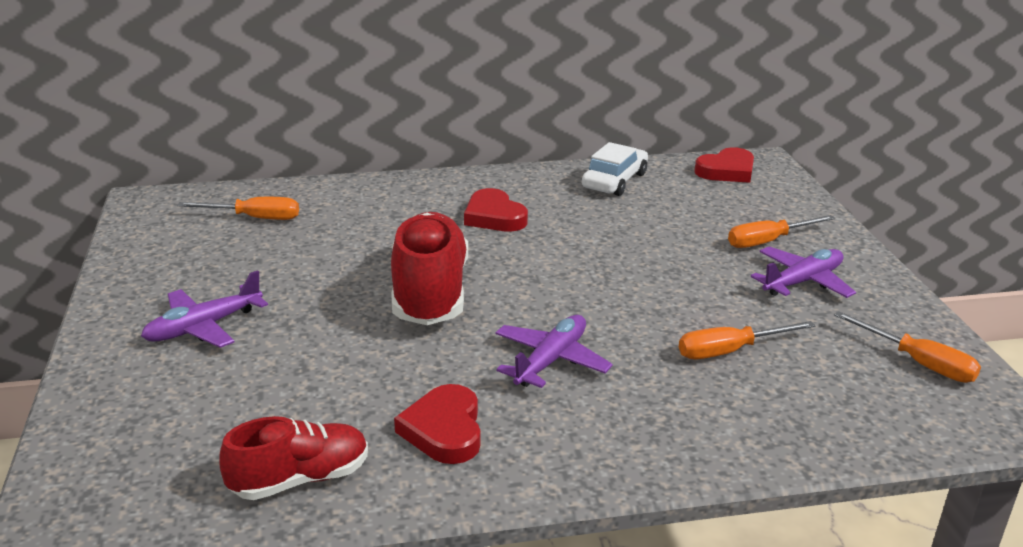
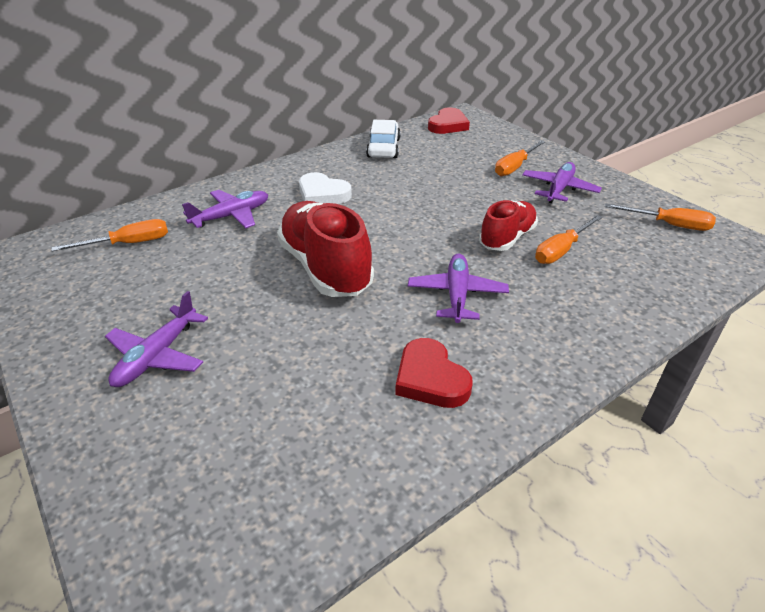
camera: 25 degrees left, 10 degrees up
red shoe [219,416,368,500] -> red shoe moved to [479,200,538,251]
red heart [464,188,528,232] -> white heart [299,172,352,204]
none -> purple plane [182,190,268,229]

